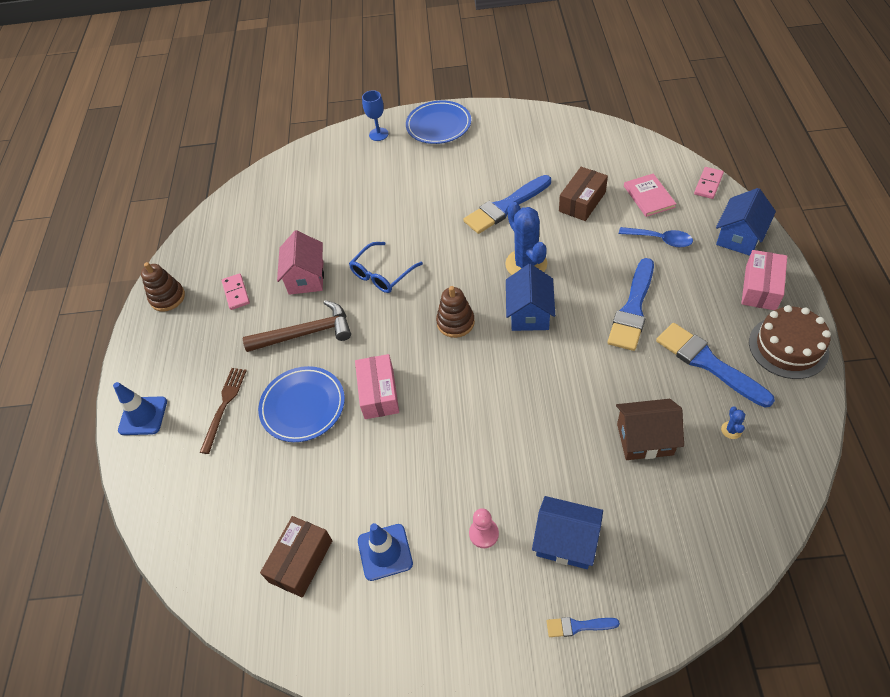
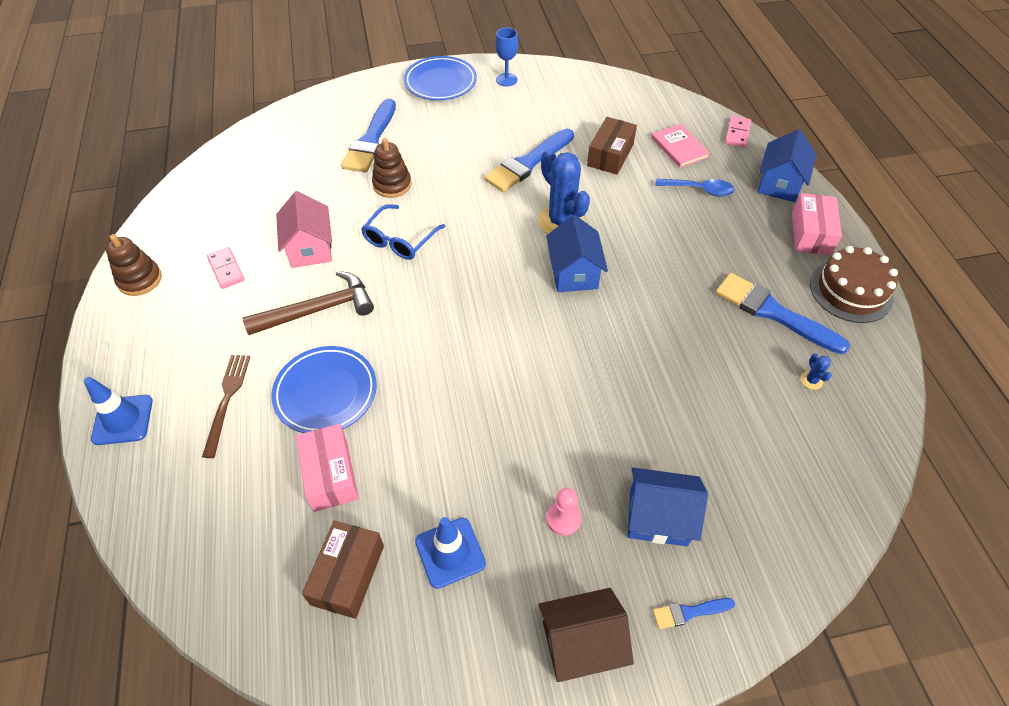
camera: 15 degrees left, 0 degrees up
pink box [355,354,399,419] -> pink box moved to [296,424,359,512]
blue goblet [362,90,388,141] -> blue goblet moved to [495,28,518,86]
brown stacking toy [436,286,475,338] -> brown stacking toy moved to [372,138,411,198]
blue brush [607,258,654,351] -> blue brush moved to [341,99,396,172]
brown house [616,399,684,460] -> brown house moved to [539,588,634,682]

